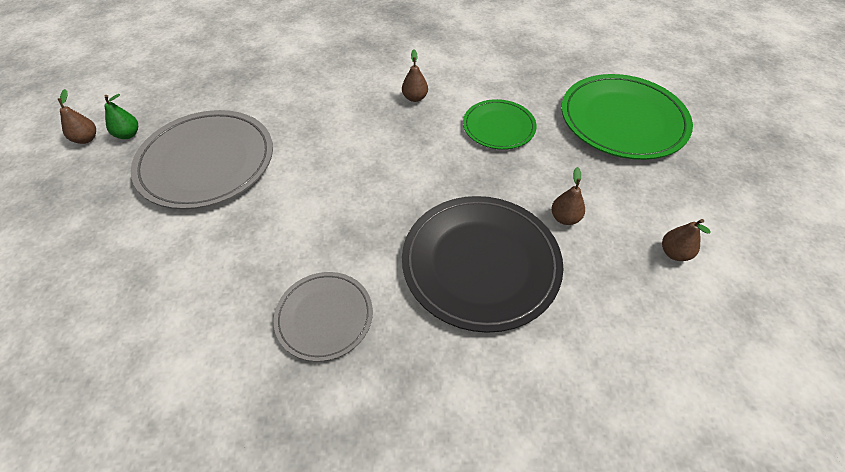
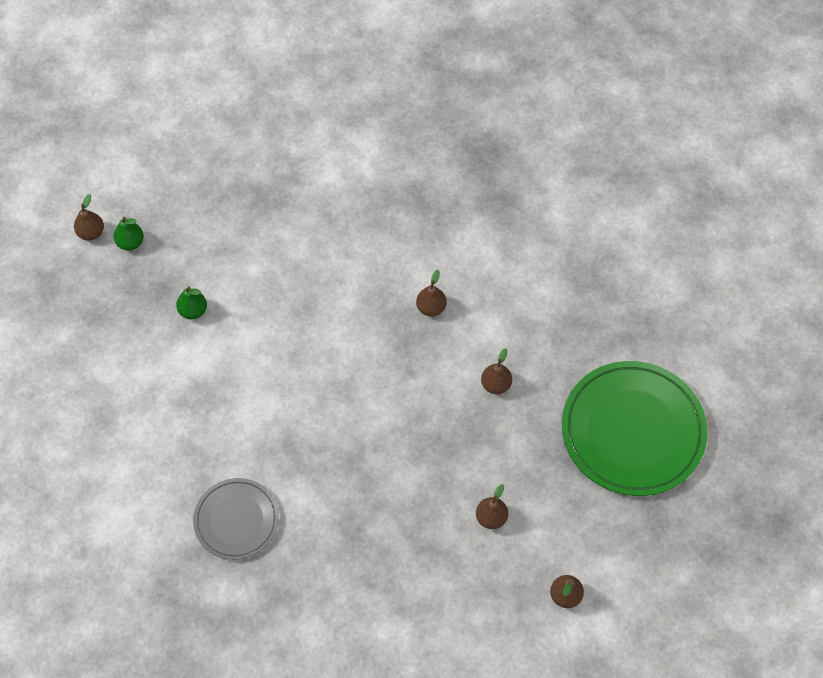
camera: 25 degrees right, 10 degrees up
grey plate [131,110,273,209] -> green pear [176,286,207,319]
black plate [402,196,563,333] -> none
green plate [463,99,537,149] -> brown pear [481,348,512,394]

